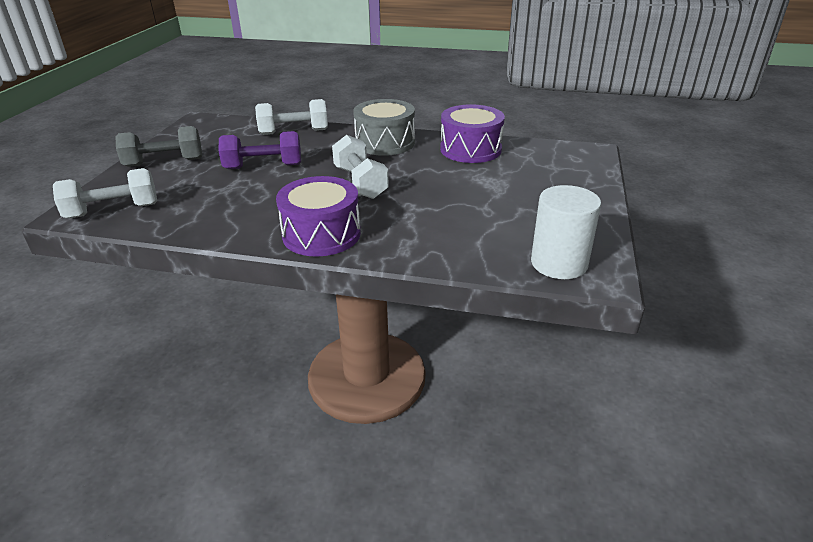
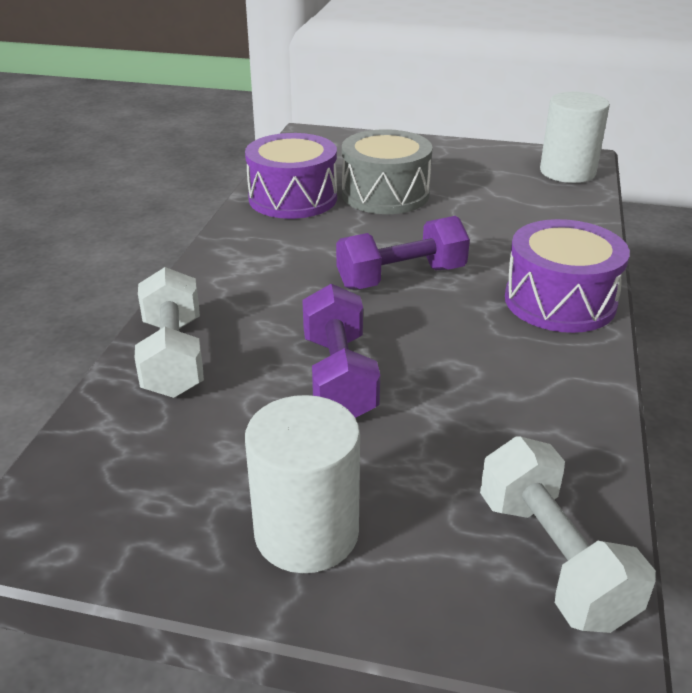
camera: 90 degrees left, 0 degrees up
grey dumbbell [115,126,202,167] -> white cylinder [245,395,360,573]
white dumbbell [332,135,389,199] -> purple dumbbell [336,216,470,289]
grey drum [353,99,415,156] -> grey drum moved to [342,129,433,214]

